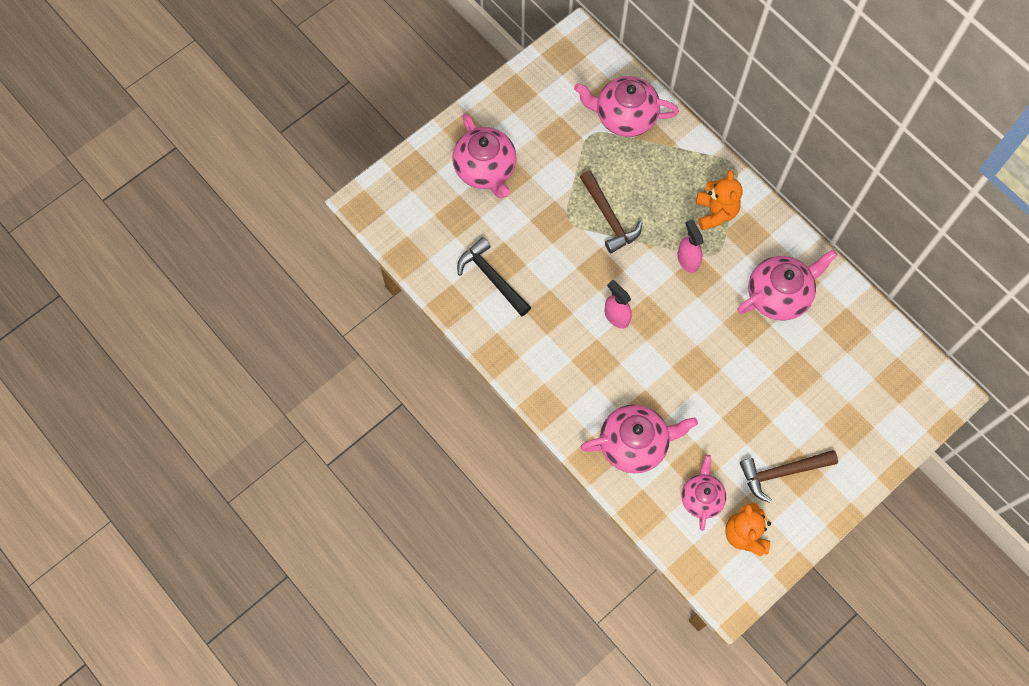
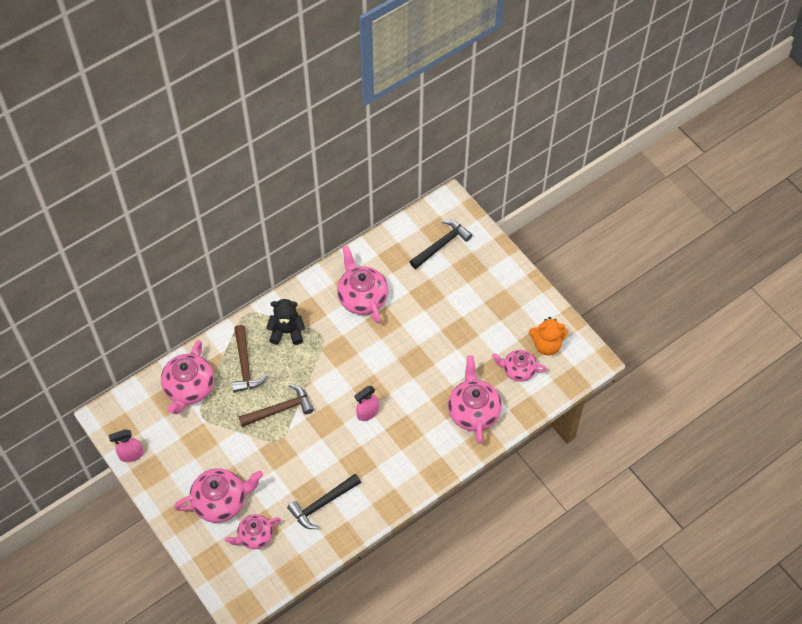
camera: 85 degrees left, 10 degrees down
pink spray bottle [677,219,703,273] -> pink spray bottle moved to [109,430,144,462]
orange teddy bear [696,170,743,231] -> black teddy bear [266,299,305,345]
brown hammer [740,450,838,503] -> brown hammer moved to [232,325,267,393]
none -> pink teapot [225,514,281,549]
none -> black hammer [410,220,472,269]

